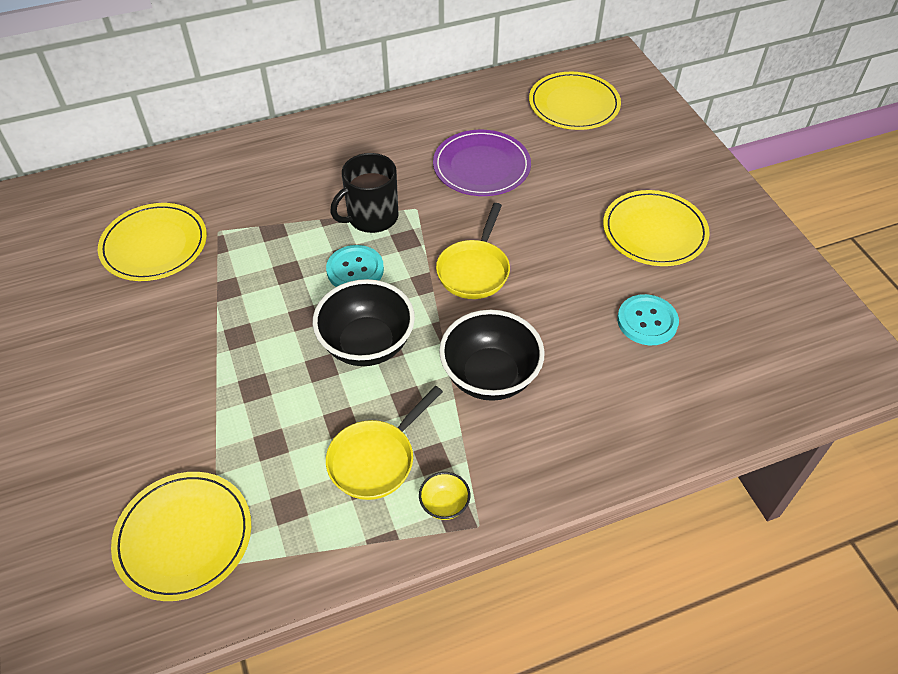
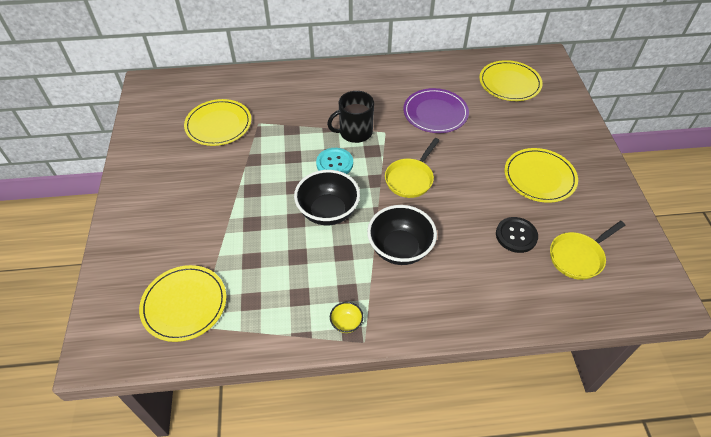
camera: 15 degrees right, 0 degrees up
yellow pan [326,386,443,500] -> yellow pan moved to [550,221,625,280]
turquoise button [617,294,679,345] -> black button [496,217,538,253]

